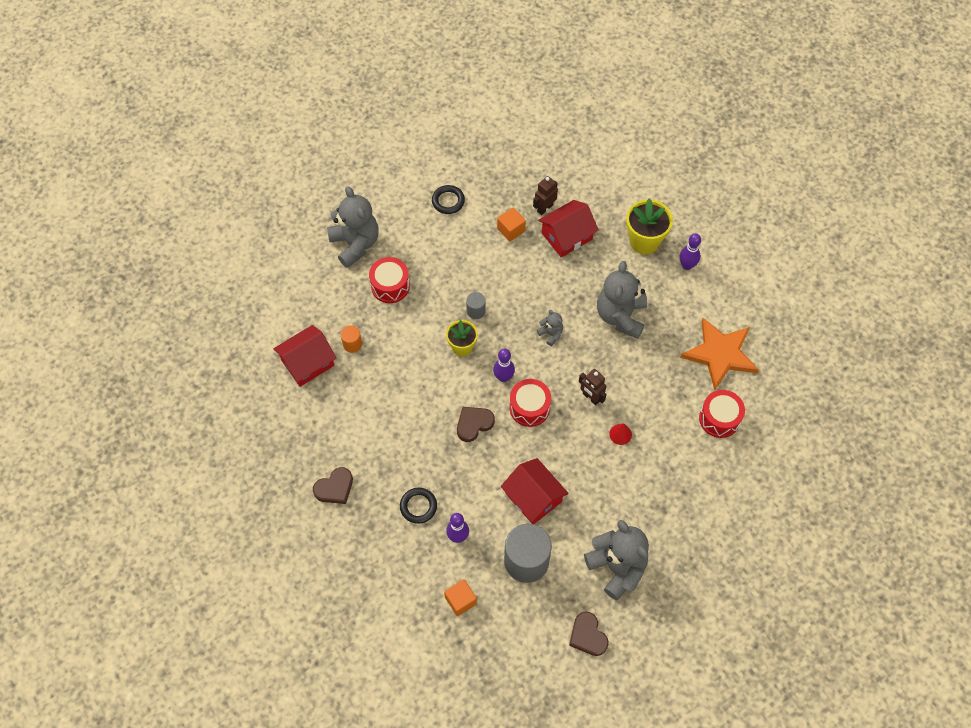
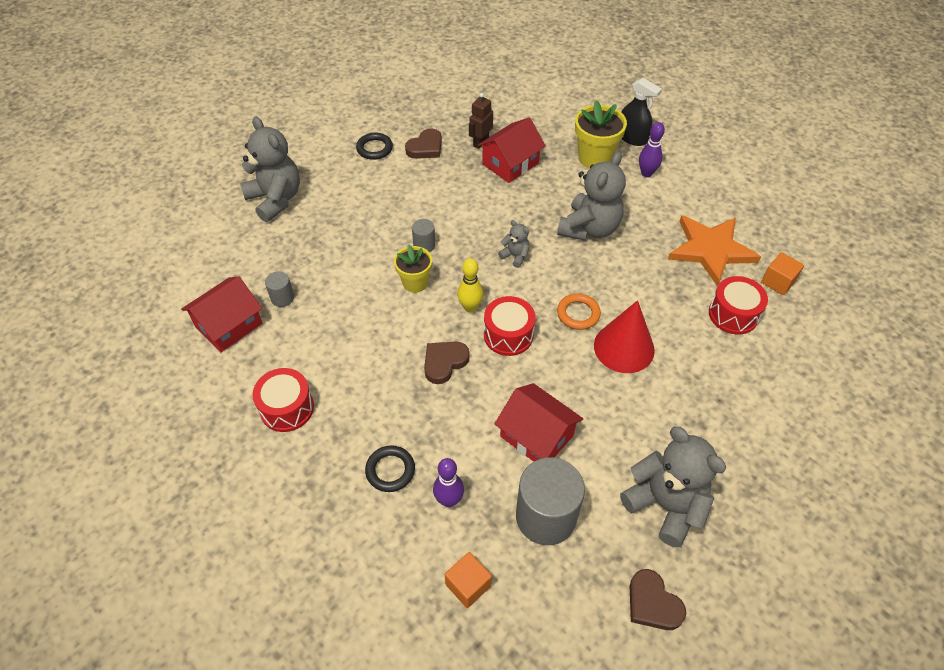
camera: 10 degrees left, 10 degrees down
brown heart [313,467,353,504] -> brown heart moved to [405,129,442,159]
orange cylinder [341,325,362,353] -> grey cylinder [265,271,294,307]
red drum [369,257,410,303] -> red drum moved to [252,368,314,432]
purple bowling pin [493,349,515,382] -> yellow bowling pin [457,258,484,313]
orange cube [497,208,526,242] -> orange cube moved to [761,252,804,295]
brown robot [579,369,607,405] -> orange ring [557,293,601,330]
grey teddy bear [597,261,647,339] -> grey teddy bear turned 150 degrees counterclockwise [557,151,626,241]
red cone [609,423,632,445] -> red cone [594,300,655,373], size x2.19
none -> black spray bottle [621,78,662,146]

